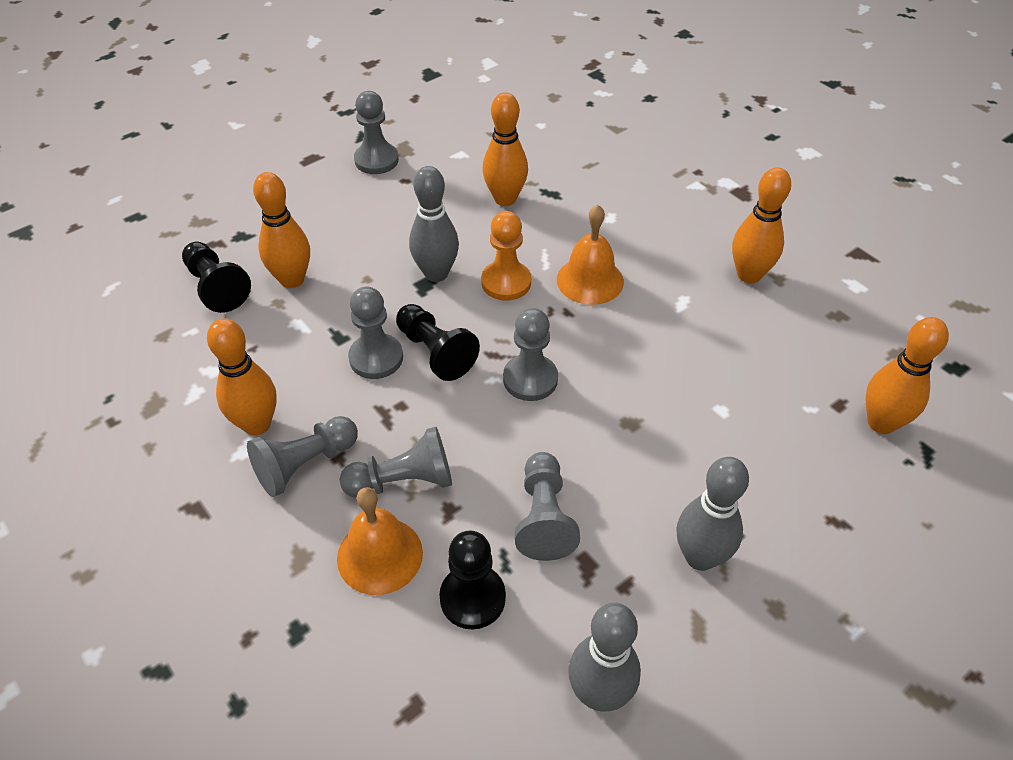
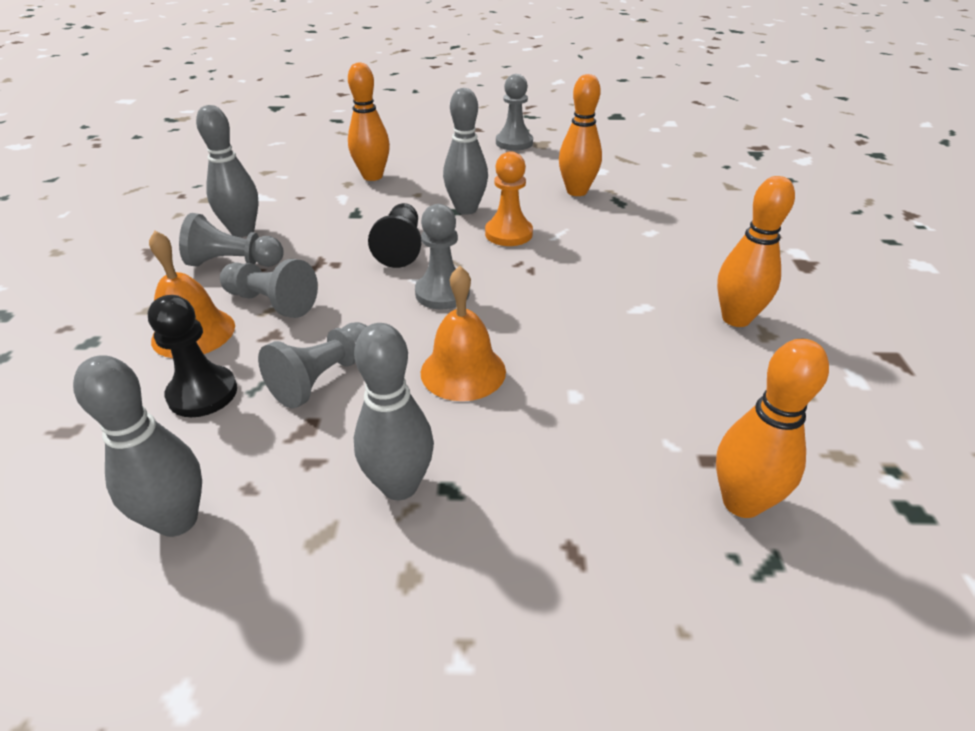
camera: 40 degrees right, 10 degrees down
black pawn [182,242,251,313] -> none
orange bowling pin [207,318,277,436] -> grey bowling pin [196,105,259,237]
grey pawn [348,287,403,379] -> none
orange bell [557,205,624,305] -> orange bell moved to [421,266,506,401]

